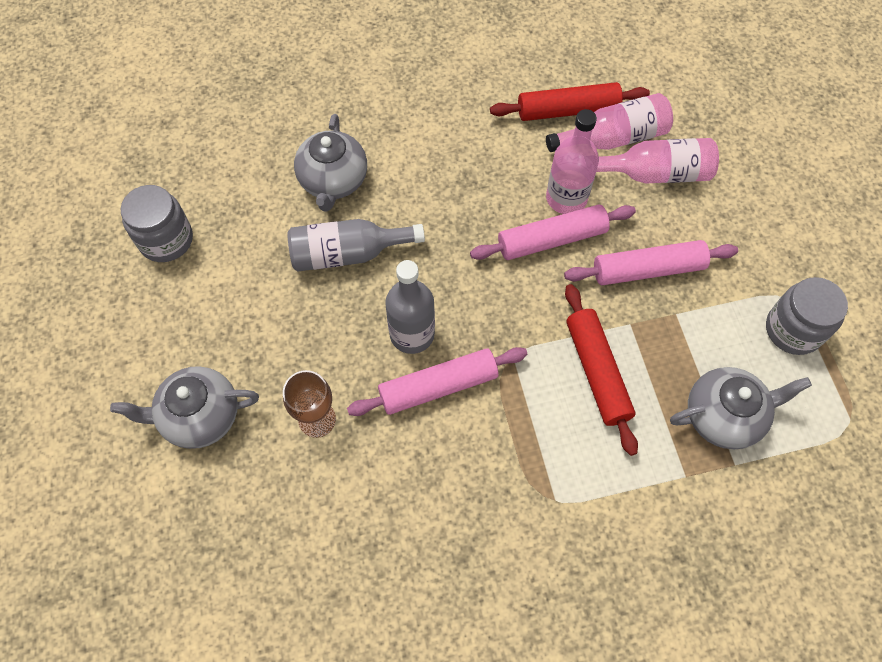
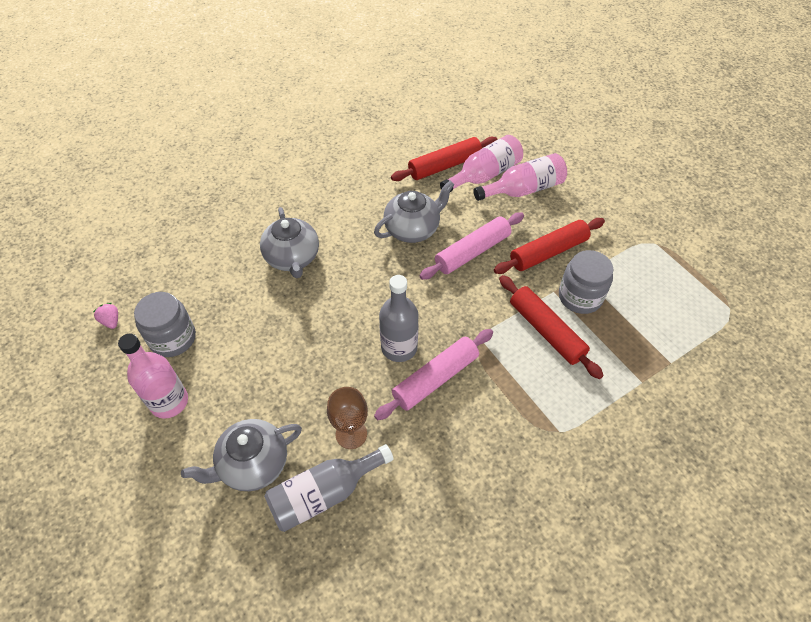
camera: 20 degrees left, 10 degrees down
grey bottle [287,219,425,272] -> grey bottle moved to [264,444,394,532]
pink bottle [546,109,599,214] -> pink bottle moved to [118,334,188,419]
pink rolling pin [564,240,738,285] -> red rolling pin [494,218,605,274]
grey teapot [670,367,812,449] -> grey teapot moved to [374,181,454,243]
grey jar [766,277,848,355] -> grey jar moved to [559,250,613,314]
none -> pink strawberry [93,303,118,329]

